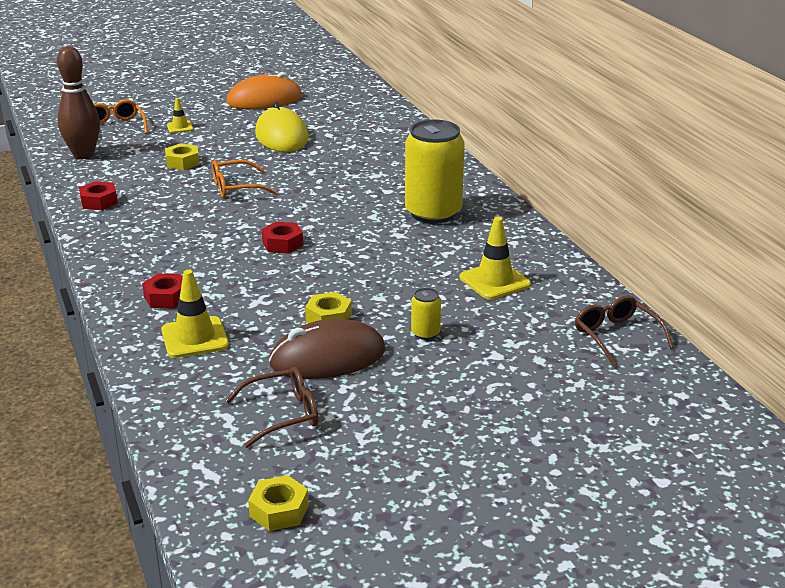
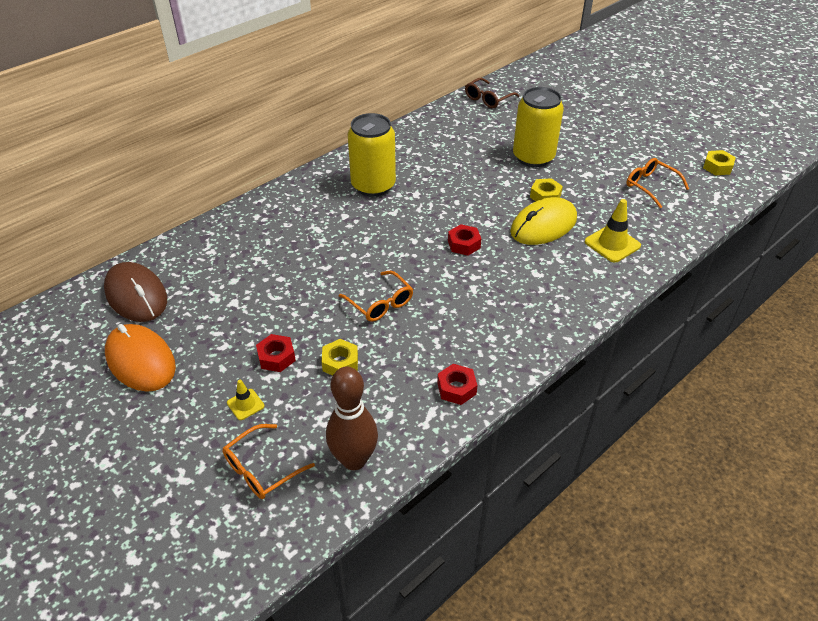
camera: 110 degrees left, 15 degrees up
red nut [142,274,183,309] -> red nut moved to [256,334,296,372]
brown glasses [225,367,318,448] -> orange glasses [626,158,689,208]
yellow mouse [255,102,308,152] -> yellow mouse moved to [510,197,577,245]
brown mouse [269,319,386,379] -> brown mouse moved to [104,262,167,322]
yellow can [411,288,441,340] -> yellow can [513,87,564,167], size x2.36
yellow traffic cone [460,217,531,300] -> none

